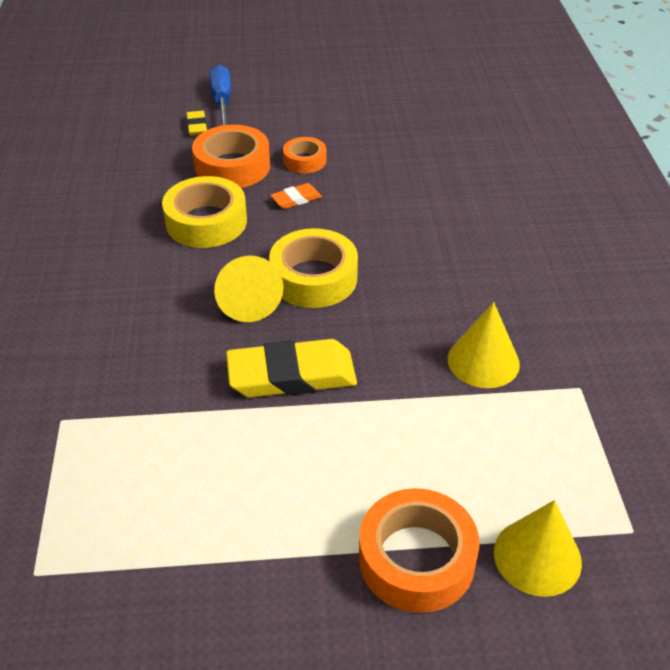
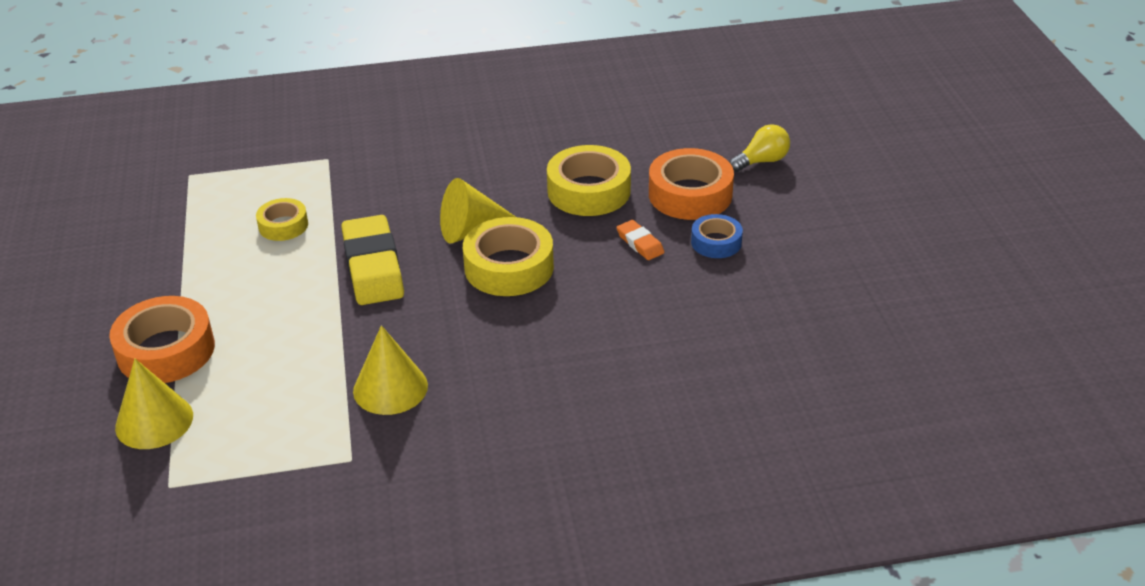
camera: 85 degrees right, 5 degrees down
yellow eraser [186,111,207,135] -> yellow light bulb [729,124,790,172]
blue screwdriver [209,65,231,126] -> none
orange tape [283,137,326,173] -> blue tape [691,214,743,258]
none -> yellow tape [256,198,308,241]

